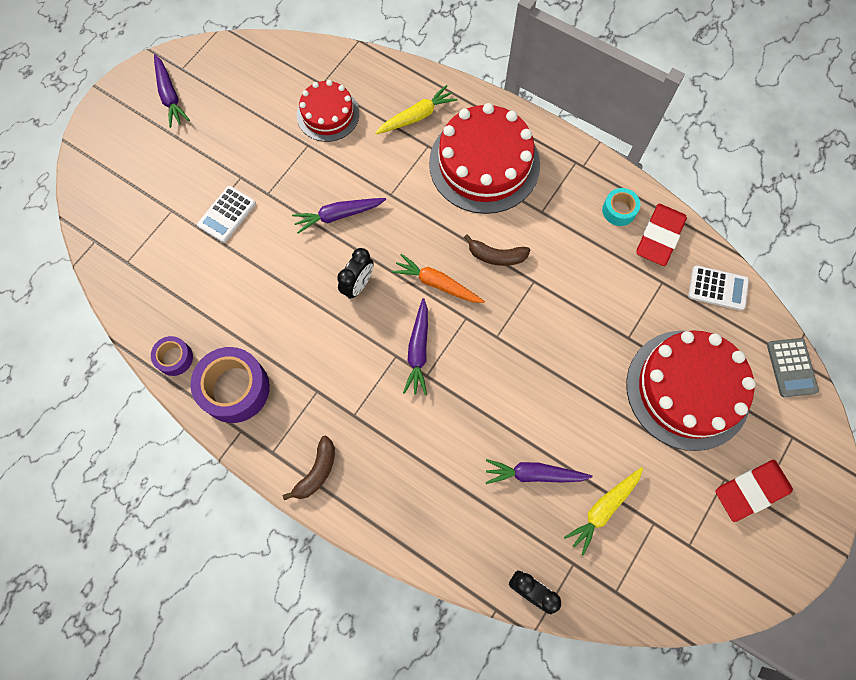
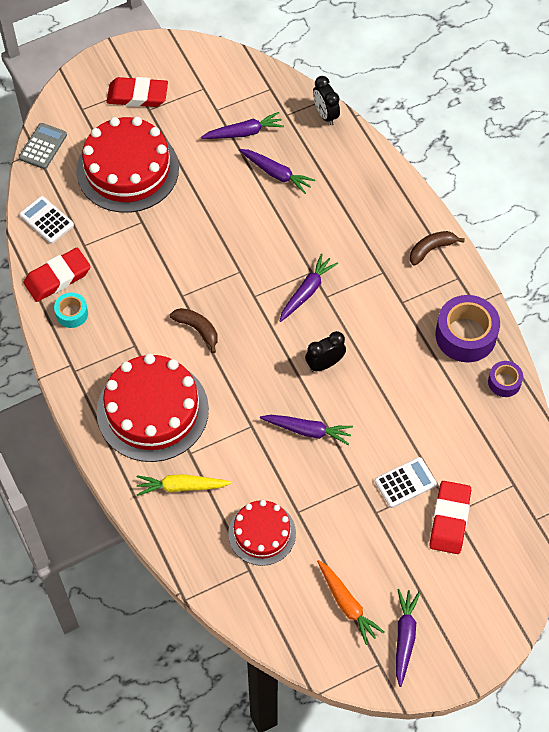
camera: 150 degrees left, 10 degrees down
orange carrot [392,254,485,303] -> orange carrot moved to [317,560,384,645]
yellow carrot [564,467,643,556] -> purple carrot [201,112,284,139]
none -> red eraser [429,481,471,554]

